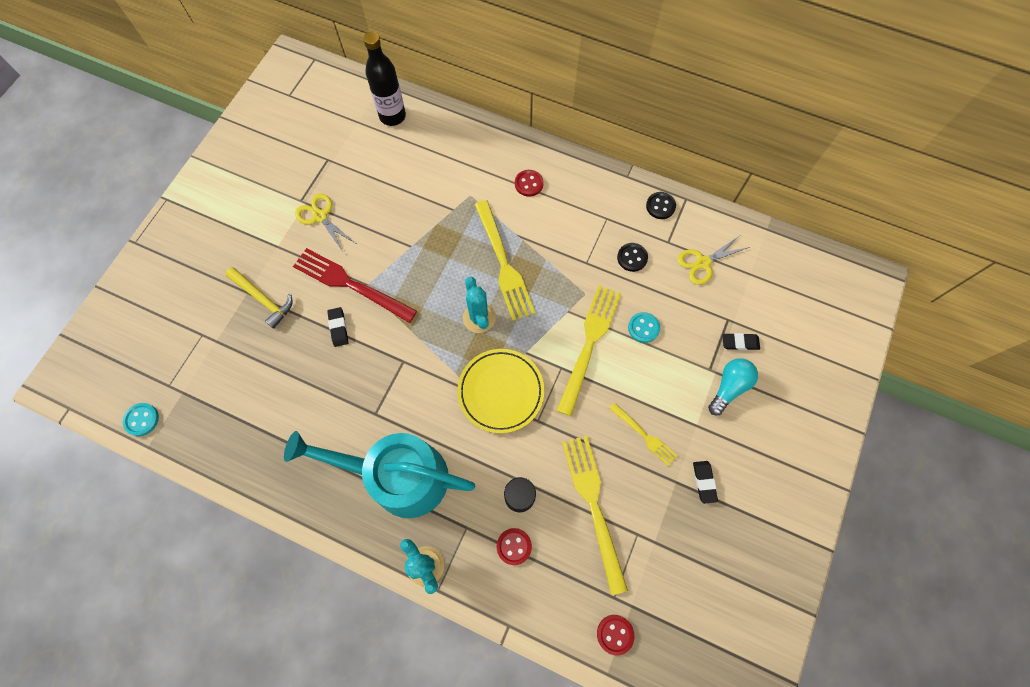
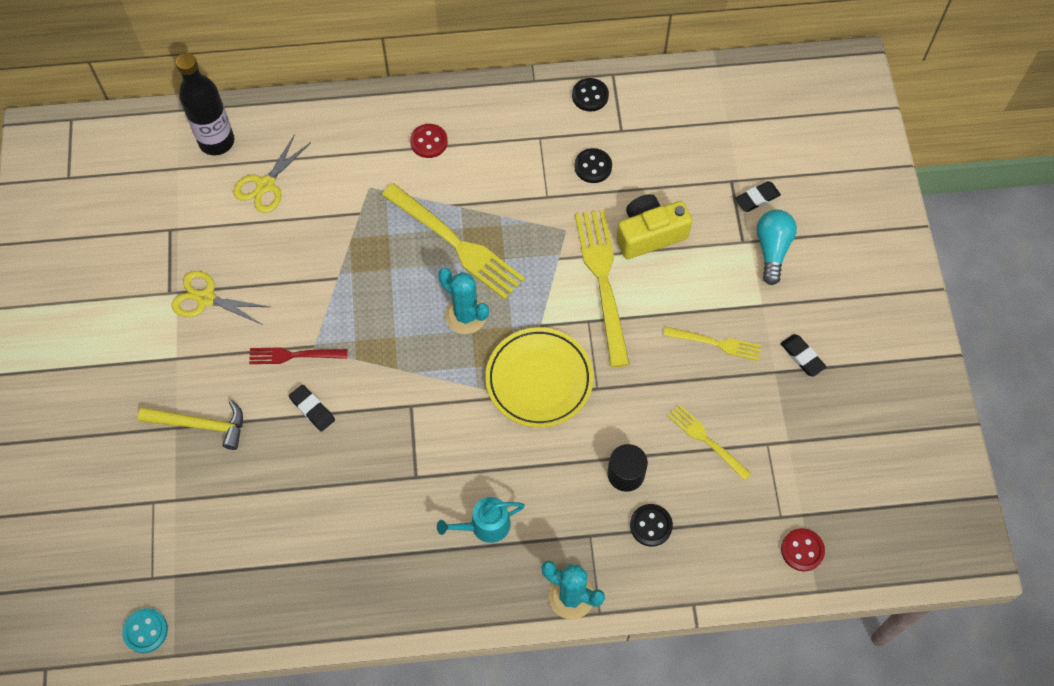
camera: 30 degrees left, 5 degrees down
turquoise watering can [284,431,475,518] -> turquoise watering can [437,497,525,543], size x0.41
red fork [293,248,417,323] -> red fork [249,347,348,364], size x0.55
red button [497,528,532,565] -> black button [630,504,673,547]
yellow fork [562,436,628,595] -> yellow fork [668,404,752,481], size x0.55
turquoise button [628,312,660,343] -> yellow camera [616,194,692,259]
yellow scissors [677,236,750,285] -> yellow scissors moved to [233,134,311,213]

